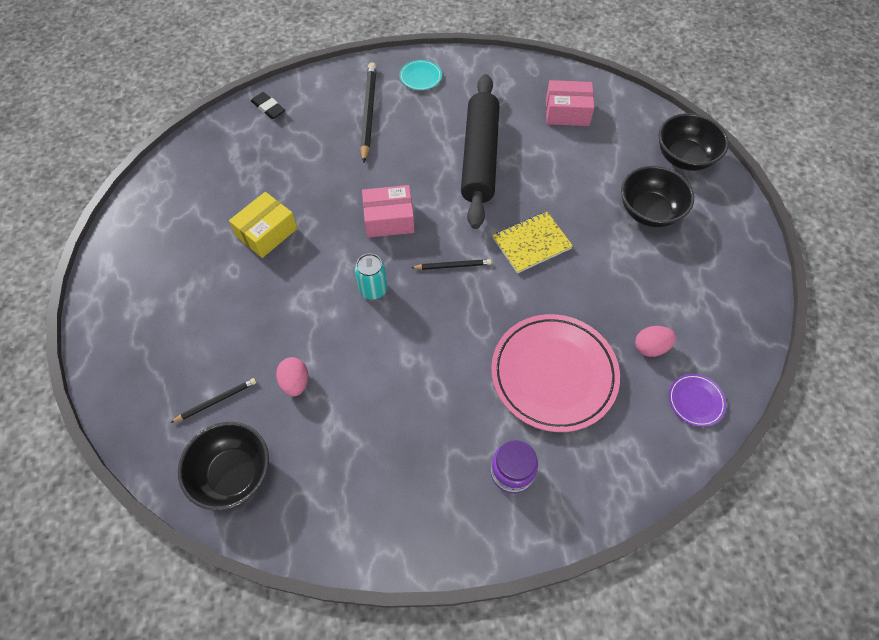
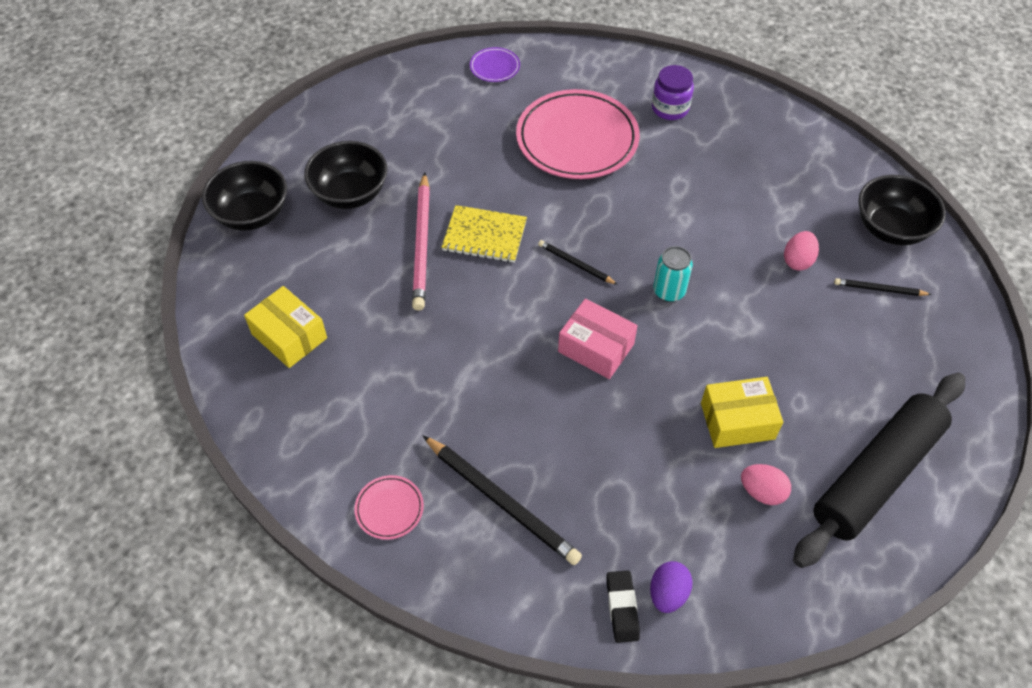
camera: 140 degrees left, 5 degrees down
black pencil [360,62,377,163] -> black pencil turned 90 degrees counterclockwise [423,436,582,565]
turquoise plate [399,60,442,90] -> pink plate [354,475,424,540]
black rolling pin [461,74,499,229] -> black rolling pin moved to [793,373,965,568]
pink box [546,80,594,126] -> yellow box [244,286,327,368]
pink egg [635,326,676,357] -> pink egg moved to [741,464,791,505]
none -> pink pencil [412,173,430,311]
none -> purple egg [650,561,693,613]

